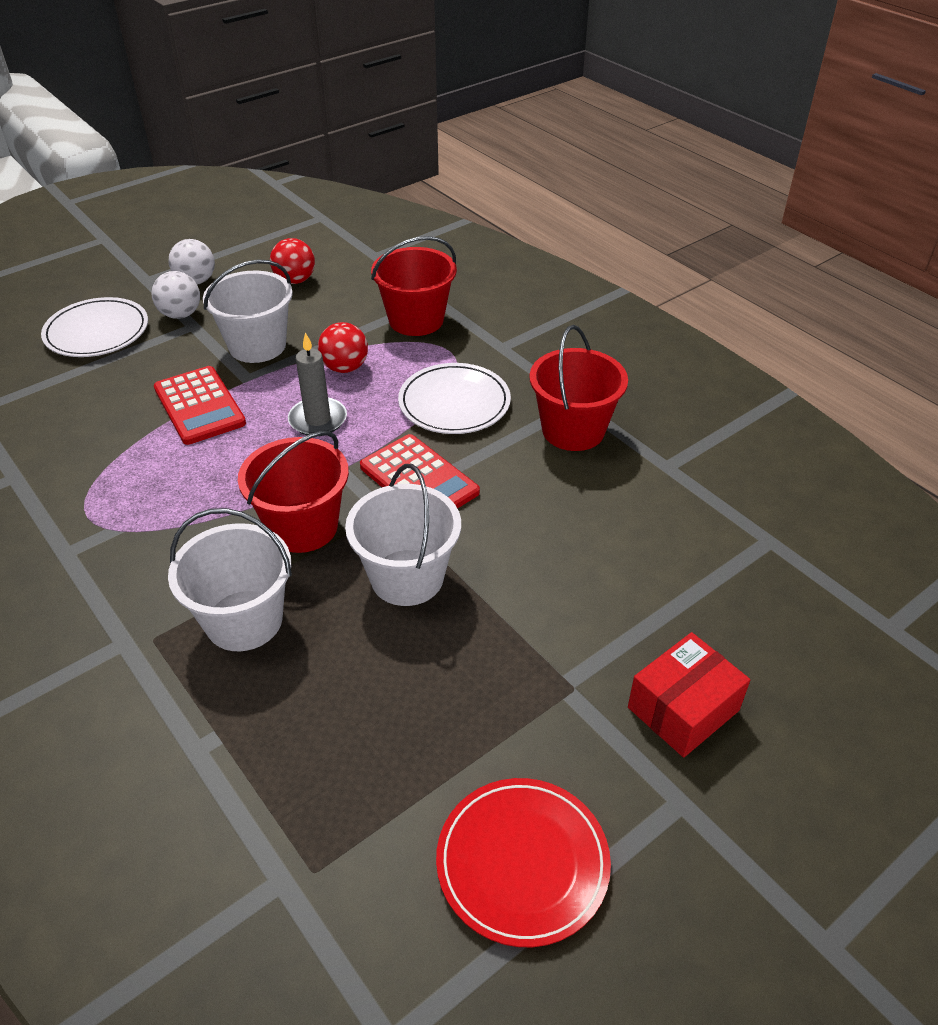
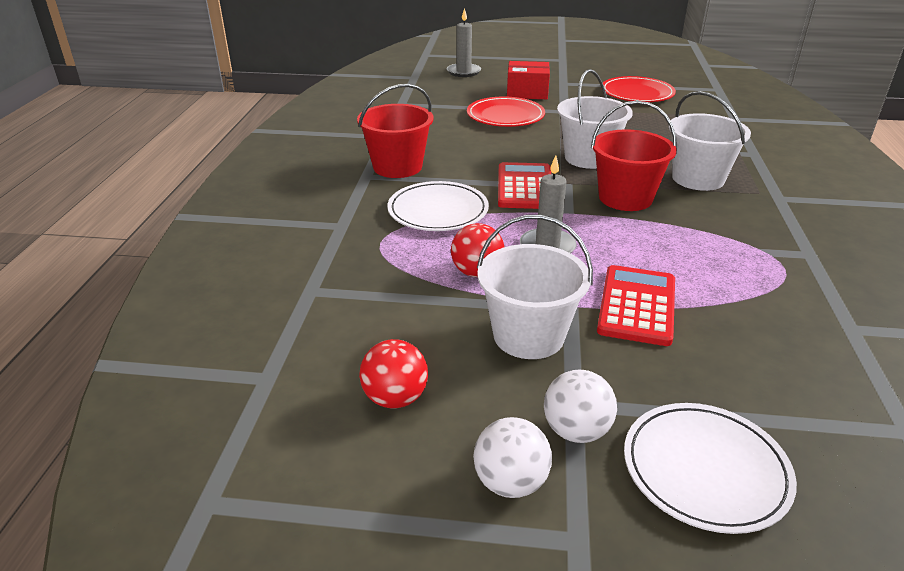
camera: 135 degrees left, 10 degrees down
red bucket [371,236,457,336] -> none
none -> grey candle [447,8,481,77]
none -> red plate [467,96,545,127]

